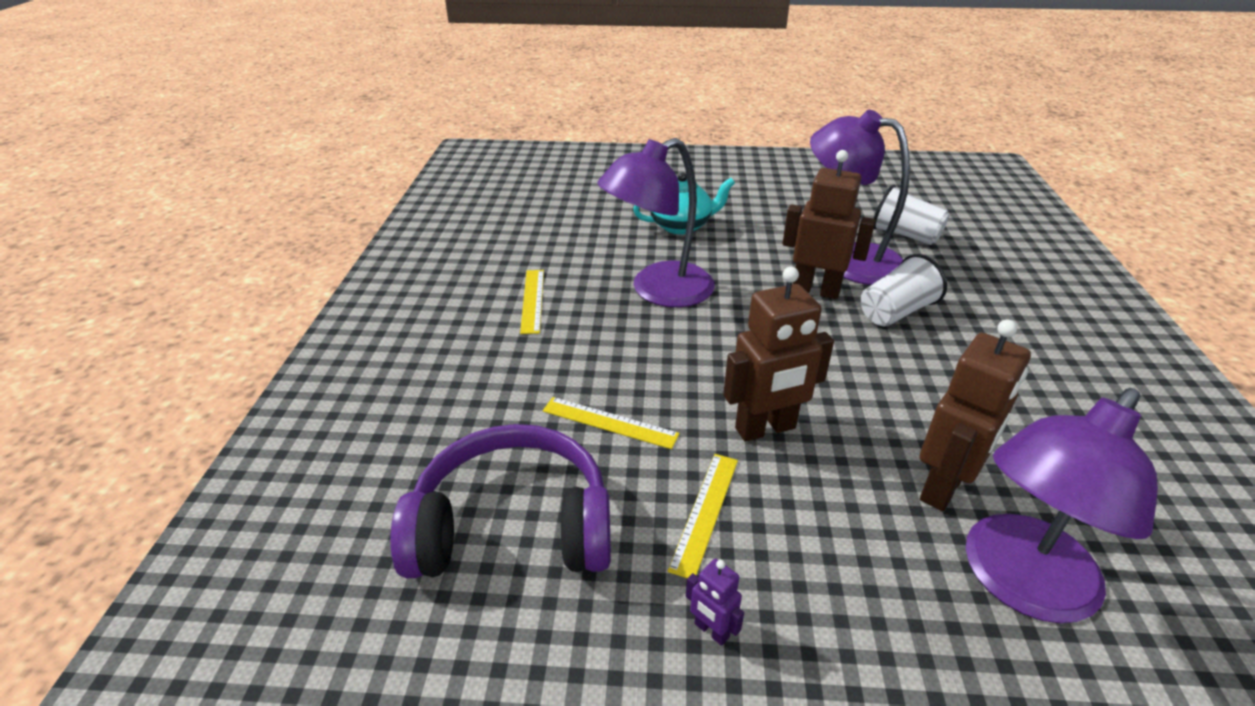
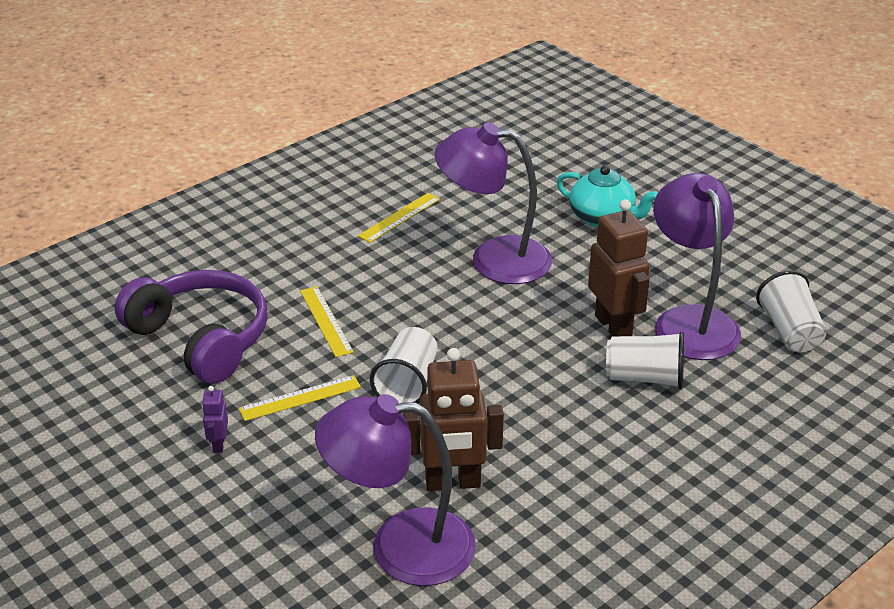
camera: 45 degrees right, 0 degrees up
brown robot [723,267,834,442] -> white cup [370,327,438,404]

